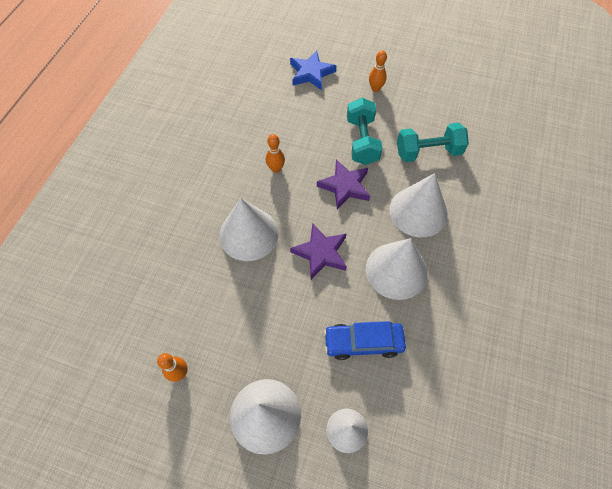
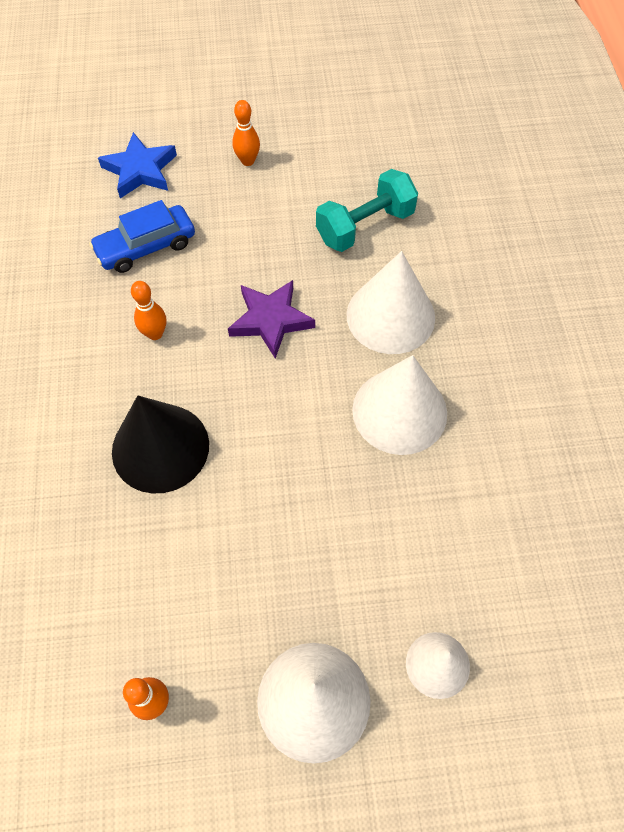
camera: 25 degrees left, 0 degrees up
white cone [219,198,279,261] -> black cone [112,396,209,493]
purple star [290,223,347,279] -> none
blue car [324,321,406,360] -> blue car moved to [89,200,195,273]
turquoise dumbbell [347,98,383,165] -> none

